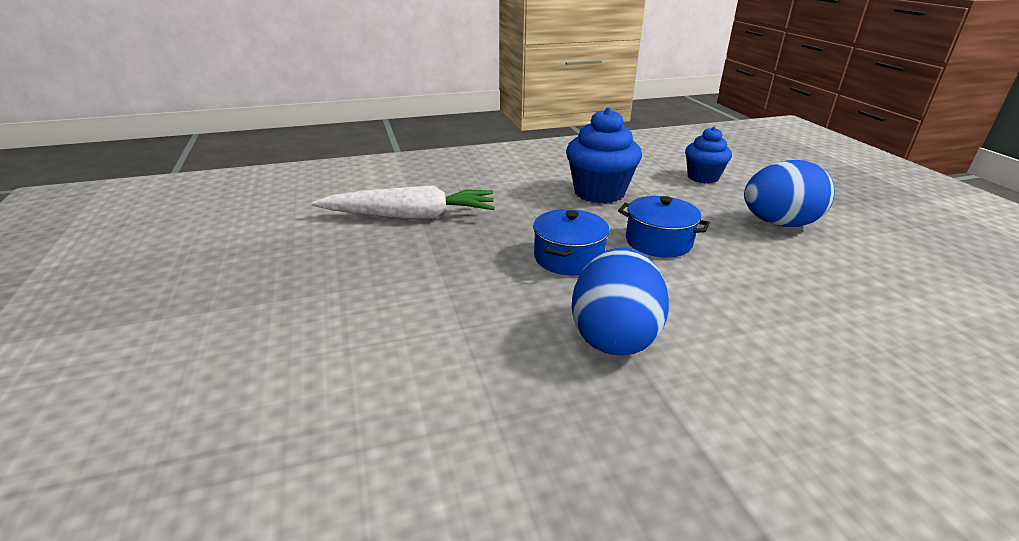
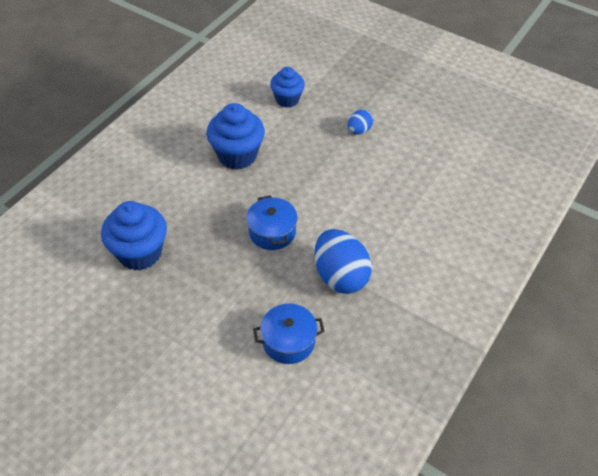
camera: 40 degrees left, 20 degrees up
white carrot [311,185,495,219] -> blue cupcake [101,201,167,271]
blue pot [618,196,710,257] -> blue pot moved to [253,304,325,364]
blue egg [744,160,835,227] -> blue egg [348,109,373,134], size x0.52

